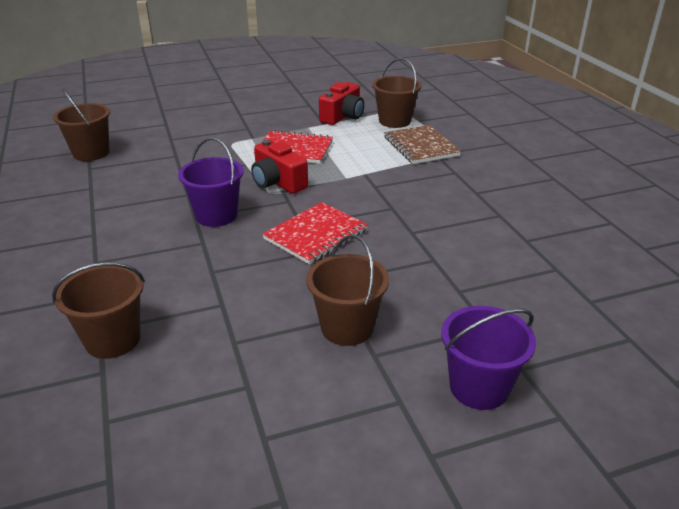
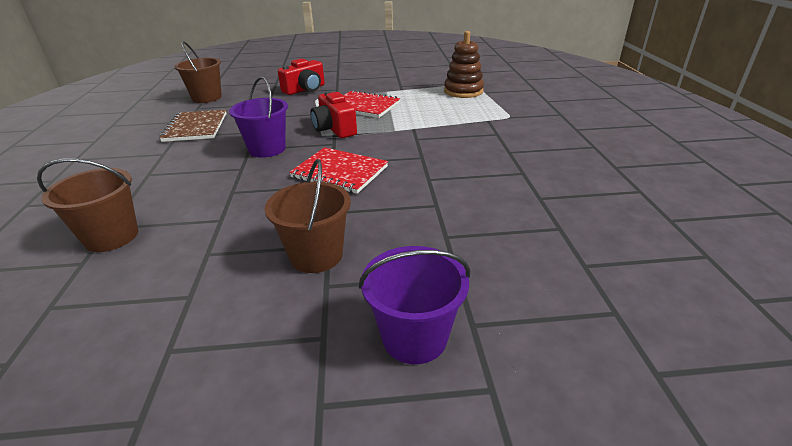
camera: 15 degrees right, 0 degrees up
red notebook [263,202,368,264] -> red notebook turned 60 degrees clockwise [289,147,388,194]
red camera [319,82,364,125] -> red camera moved to [278,58,325,95]
brown bucket [372,58,422,128] -> brown stacking toy [444,31,484,98]
brown notebook [384,125,461,164] -> brown notebook moved to [159,110,226,142]

